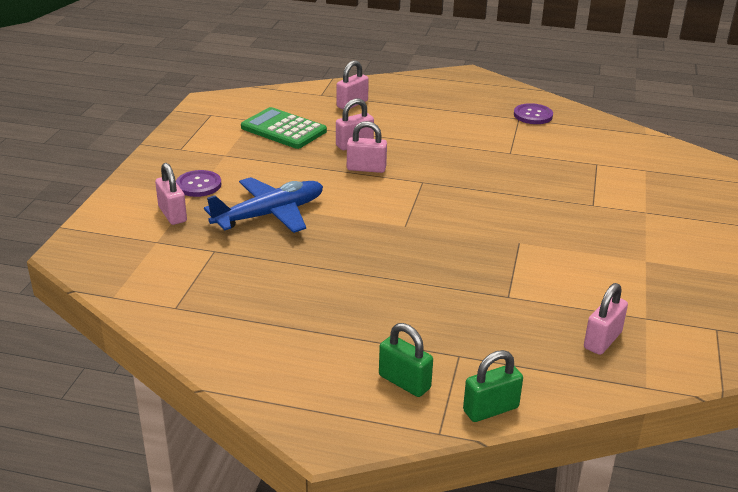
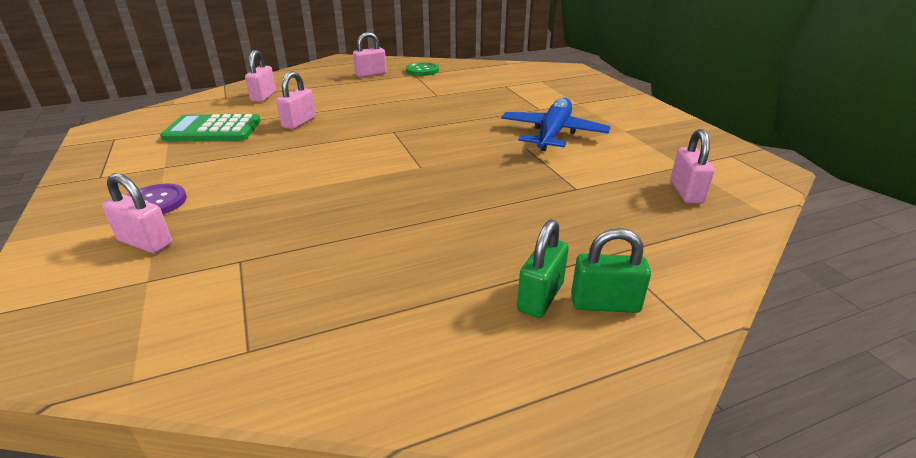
camera: 35 degrees left, 0 degrees up
blue plane [204,177,323,233] -> blue plane moved to [501,98,610,151]
pink padlock [347,121,387,173] -> pink padlock moved to [353,32,387,77]
green padlock [463,350,523,422] -> green padlock moved to [517,220,569,318]
purple button [514,103,553,124] -> green button [406,62,439,76]

